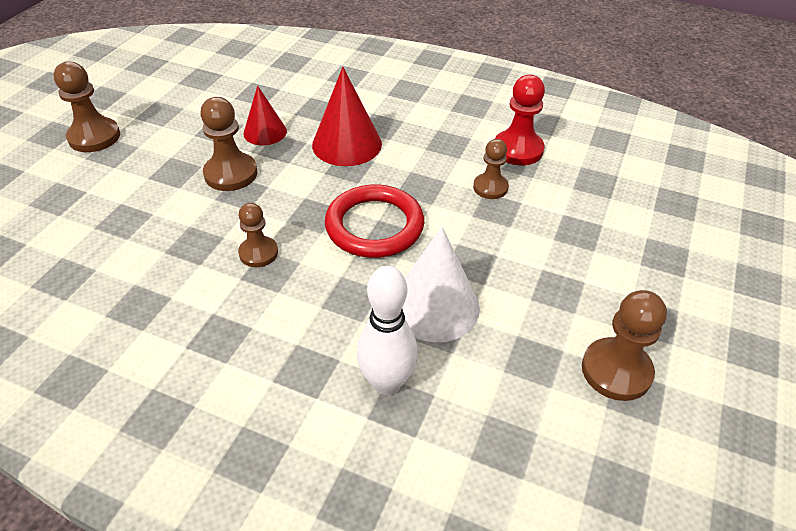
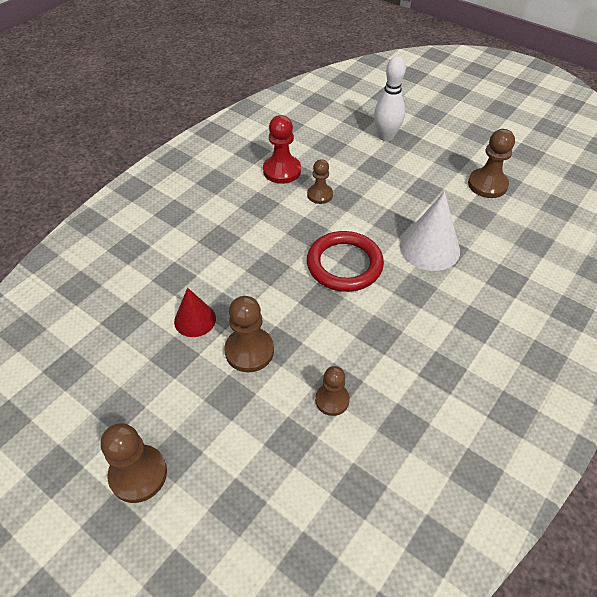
camera: 75 degrees left, 5 degrees up
brown pawn [238,203,278,267] -> brown pawn moved to [315,366,350,416]
red cone [312,67,382,166] -> none
white bowling pin [357,266,418,395] -> white bowling pin moved to [374,56,406,141]

